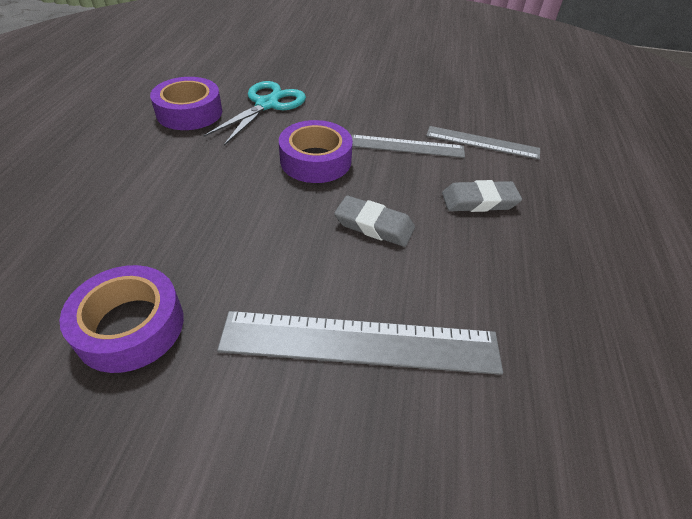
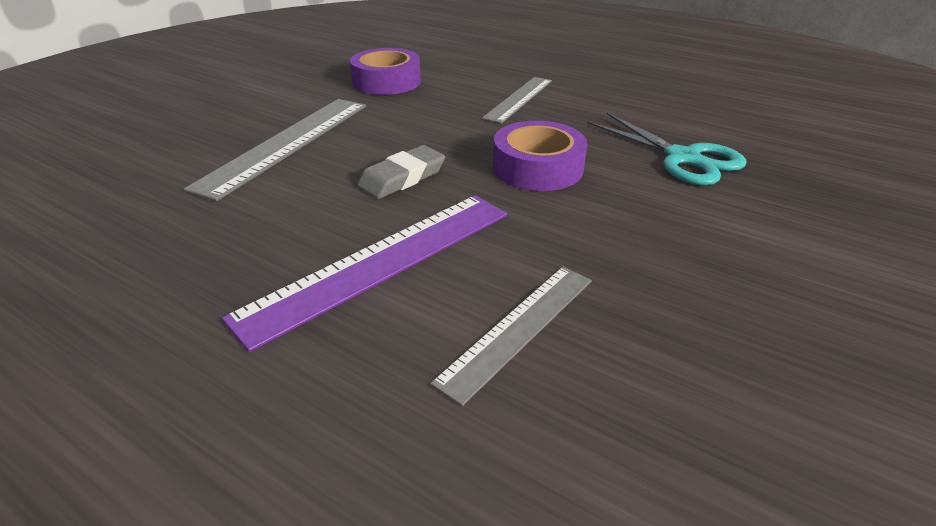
camera: 115 degrees right, 10 degrees down
purple tape [150,77,222,130] -> none
grey ruler [351,135,465,158] -> grey ruler moved to [482,77,552,124]
grey eraser [442,180,522,212] -> purple ruler [222,195,507,352]

